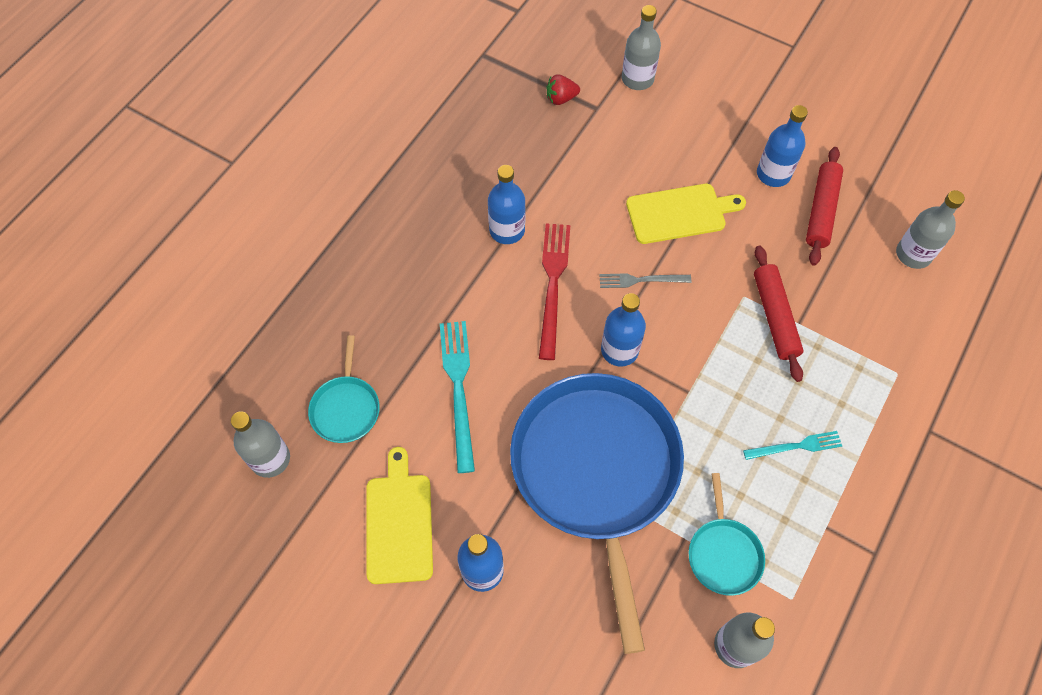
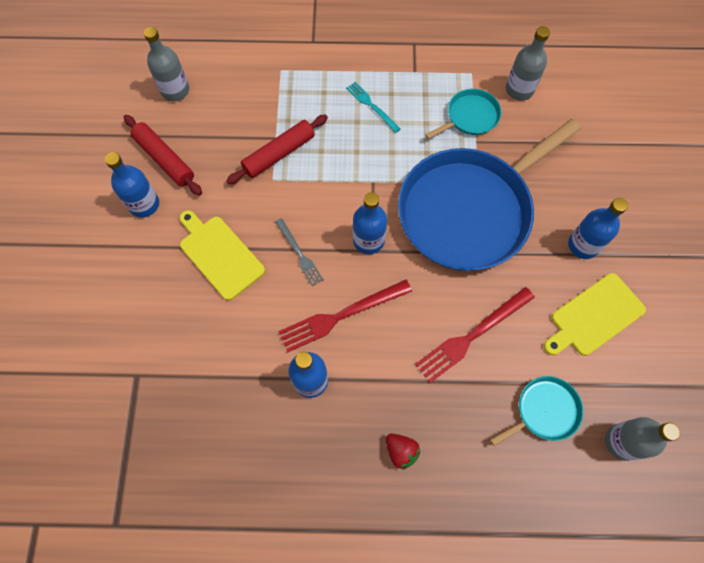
camera: 120 degrees left, 5 degrees up
turquoise fork [440,321,475,473] -> red fork [415,287,535,383]
red strawberry [547,75,580,105] -> red strawberry moved to [386,434,420,470]
grey bottle [622,5,661,90] -> none
red rolling pin [806,147,843,266] -> red rolling pin turned 60 degrees clockwise [124,115,202,196]

